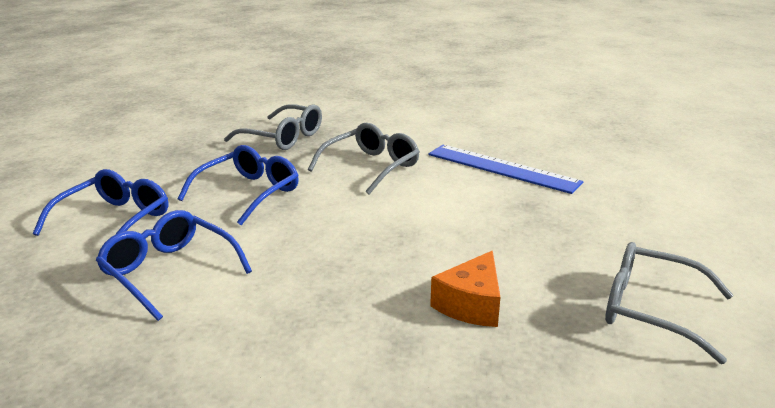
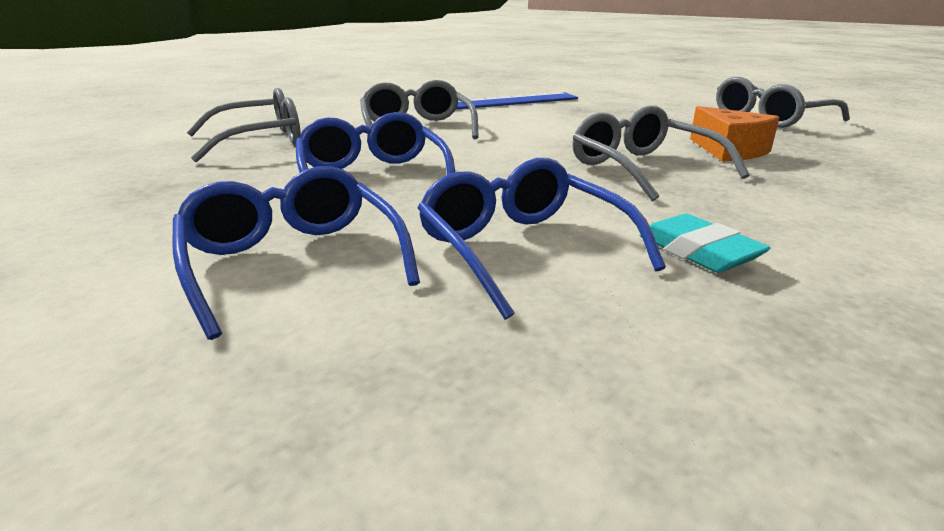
camera: 55 degrees left, 0 degrees up
blue glasses [96,210,252,321] -> blue glasses turned 75 degrees clockwise [417,158,666,320]
none -> grey glasses [573,105,750,201]
none -> turquoise eraser [639,214,771,273]

